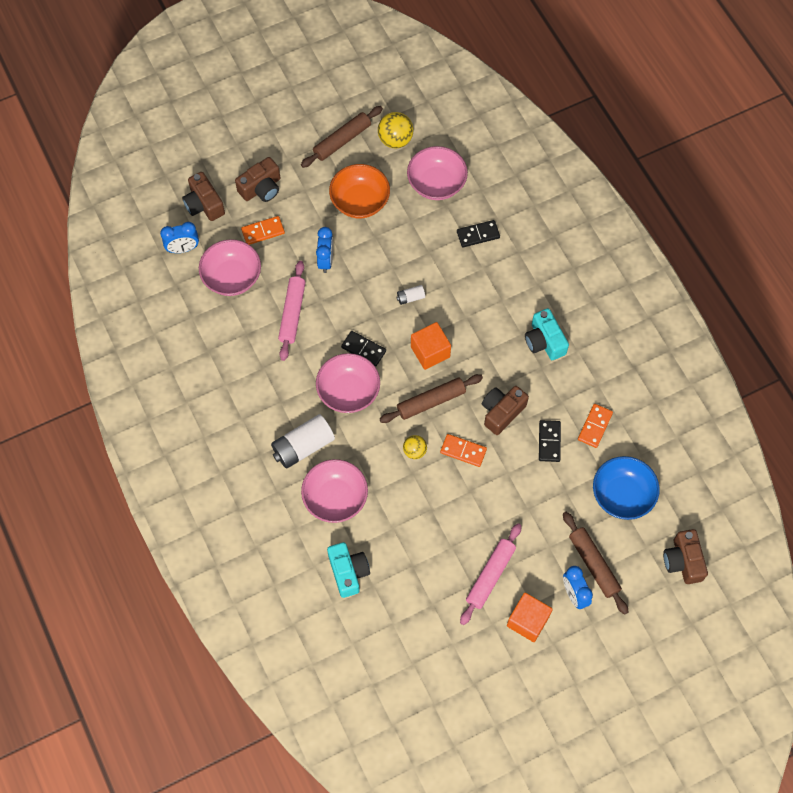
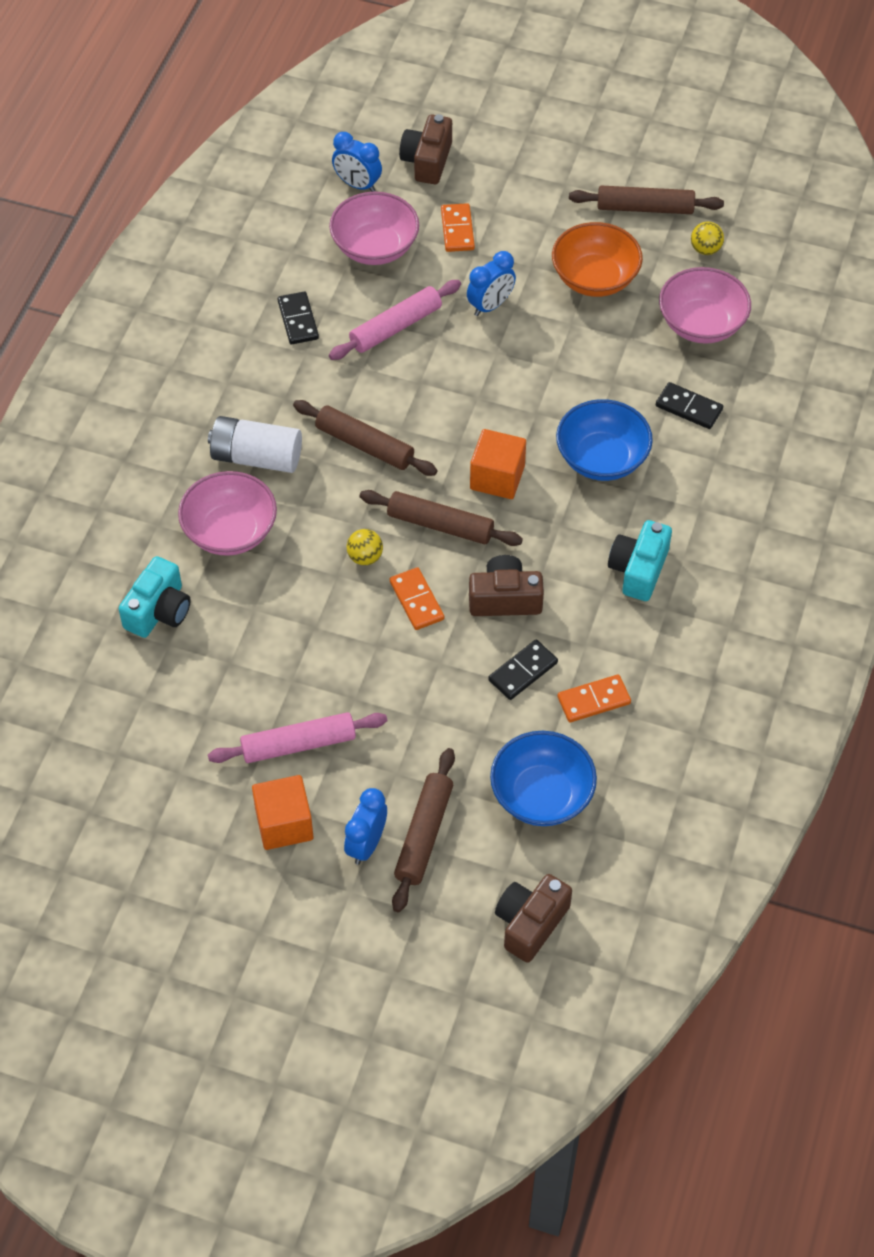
camera: 45 degrees right, 10 degrees down
brown camera [235,157,280,202] -> none
orange domino [241,216,285,245] -> orange domino turned 60 degrees clockwise [441,203,475,252]
pink bowl [316,353,380,413] -> brown rolling pin [293,400,437,476]
black domino [341,331,386,366] -> black domino moved to [278,291,319,344]
yellow ball [378,112,413,149] -> yellow ball [691,221,724,255], size x0.62
white battery [397,285,425,305] -> none
none -> blue bowl [556,399,653,481]

